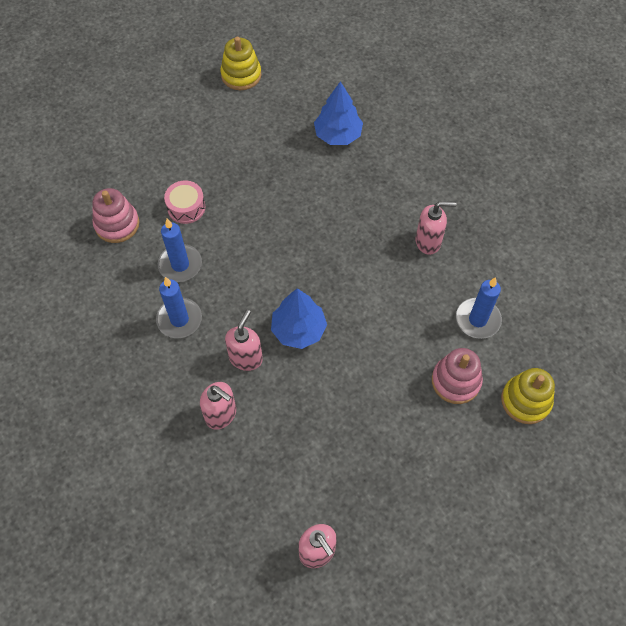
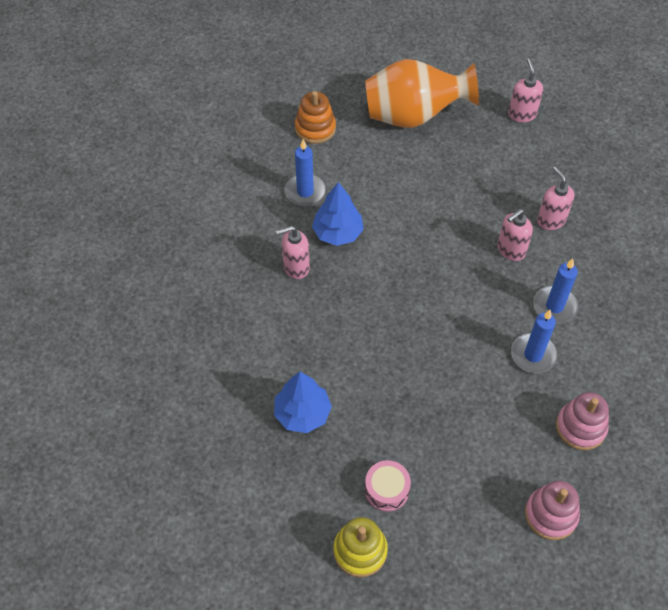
camera: 150 degrees left, 5 degrees down
pink drum [164,181,205,224] -> pink drum moved to [365,460,411,512]
blue tree [271,288,327,349] -> blue tree moved to [312,182,364,246]
pink soap dispenser [416,201,456,255] -> pink soap dispenser turned 45 degrees counterclockwise [276,226,310,279]
pink stacking toy [432,348,483,404] -> pink stacking toy moved to [525,481,580,540]
yellow stacking toy [501,368,555,424] -> orange stacking toy [295,91,336,144]
none -> orange vase [365,59,479,128]

